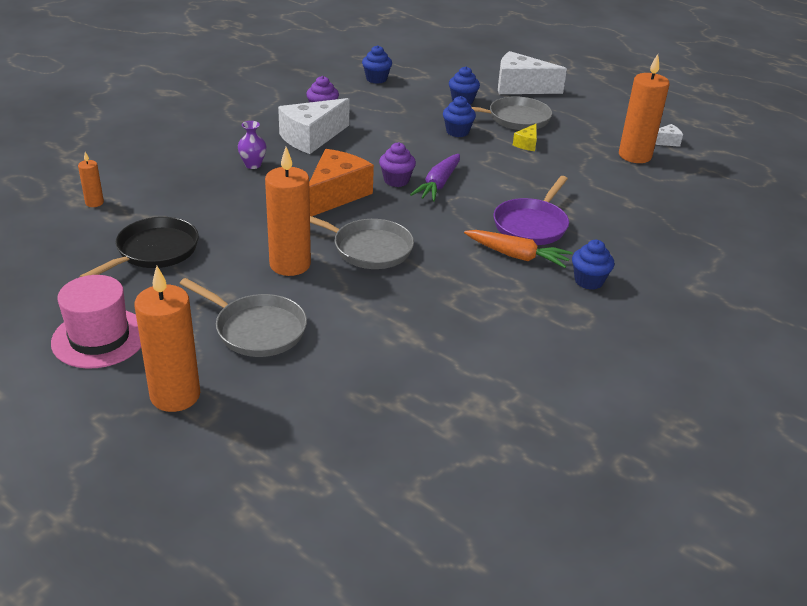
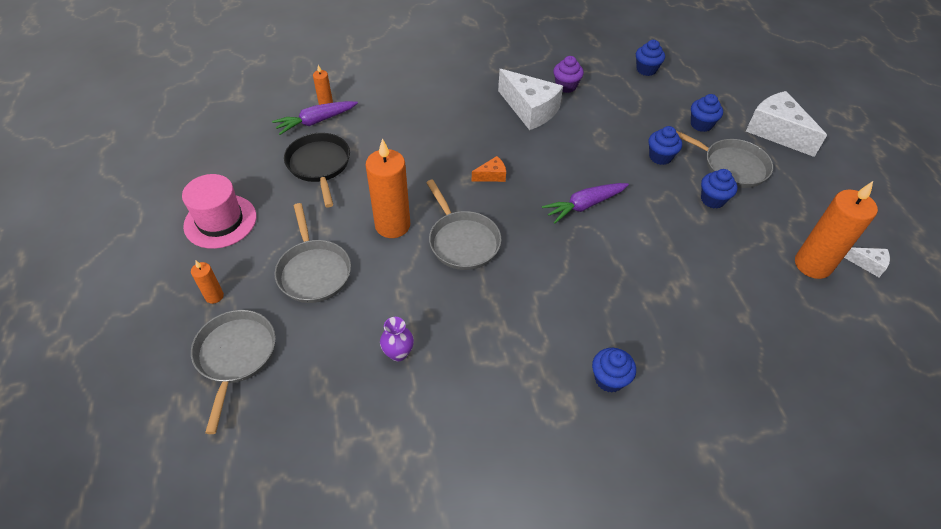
camera: 40 degrees right, 15 degrees up
black pan [80,217,199,277] -> black pan turned 90 degrees counterclockwise [284,133,350,207]
orange candle [134,266,200,412] -> orange candle [191,261,224,304], size x0.47
purple vase [238,121,266,169] -> purple vase moved to [380,317,414,361]
white cheese [278,98,350,154] -> white cheese turned 135 degrees counterclockwise [498,69,563,130]
orange cheese [309,149,374,216] -> orange cheese [472,156,506,182], size x0.46
purple cupcake [379,142,416,187] -> none
orange carrot [464,230,573,268] -> none
purple pan [494,176,569,245] -> none
yellow cheese [513,124,537,151] -> blue cupcake [701,169,738,209]
none -> grey pan [191,310,276,434]
none -> purple carrot [272,101,358,135]

